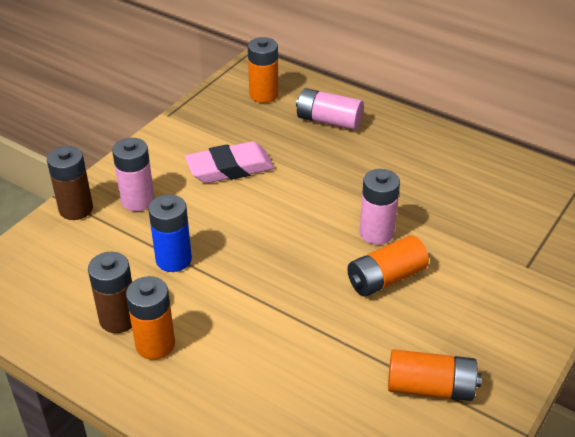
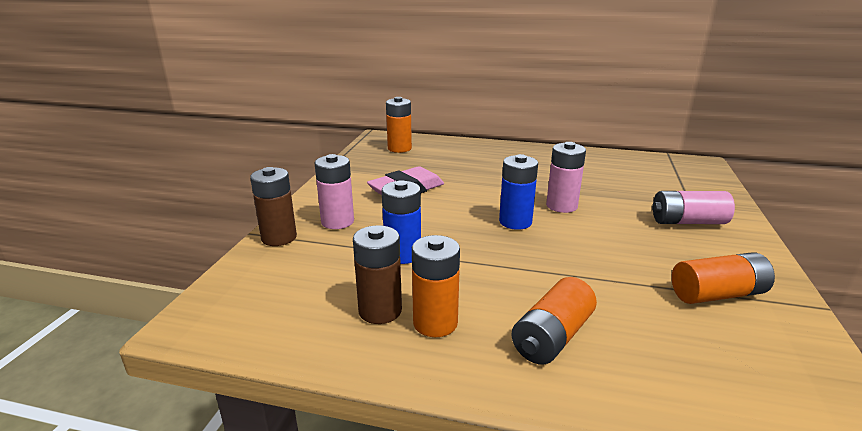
camera: 20 degrees left, 15 degrees down
pink battery [296,88,363,130] -> pink battery moved to [652,191,735,224]
orange battery [347,235,429,297] -> orange battery moved to [511,277,597,365]
none -> blue battery [499,154,538,230]

